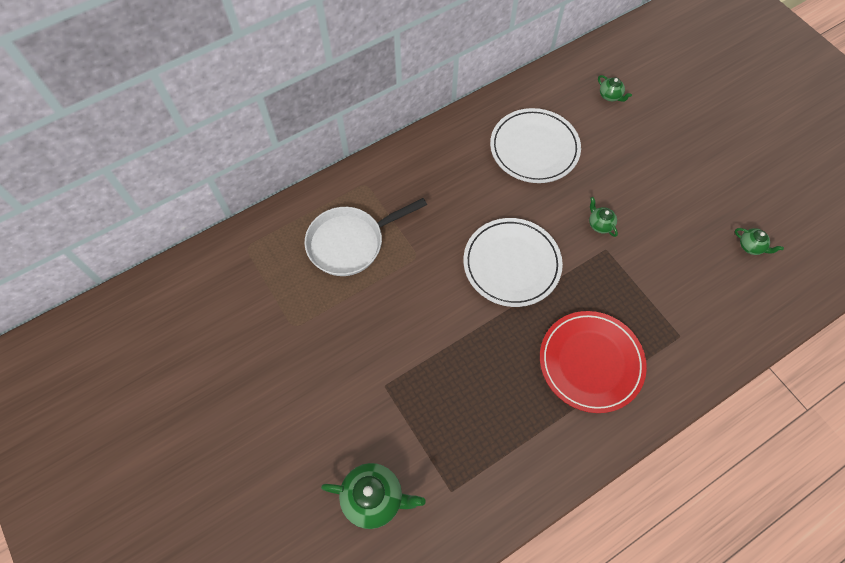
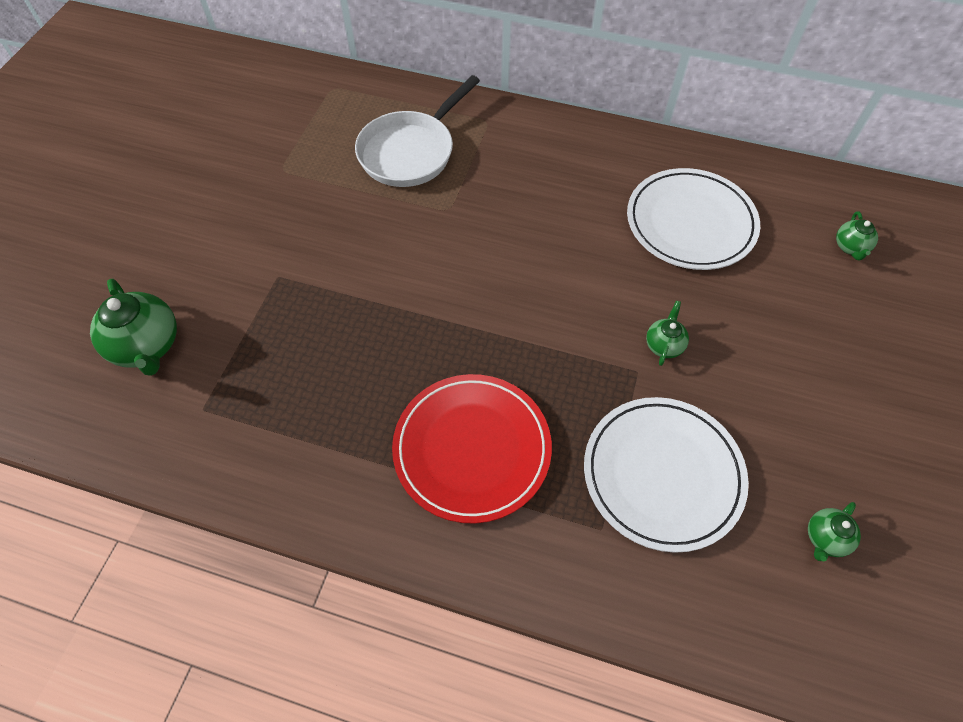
camera: 50 degrees right, 5 degrees down
white pan [305,198,427,276] -> white pan turned 75 degrees counterclockwise [355,75,480,187]
white plate [463,218,563,307] -> white plate moved to [584,397,749,553]
green teapot [735,228,784,255] -> green teapot turned 45 degrees clockwise [808,502,861,562]

